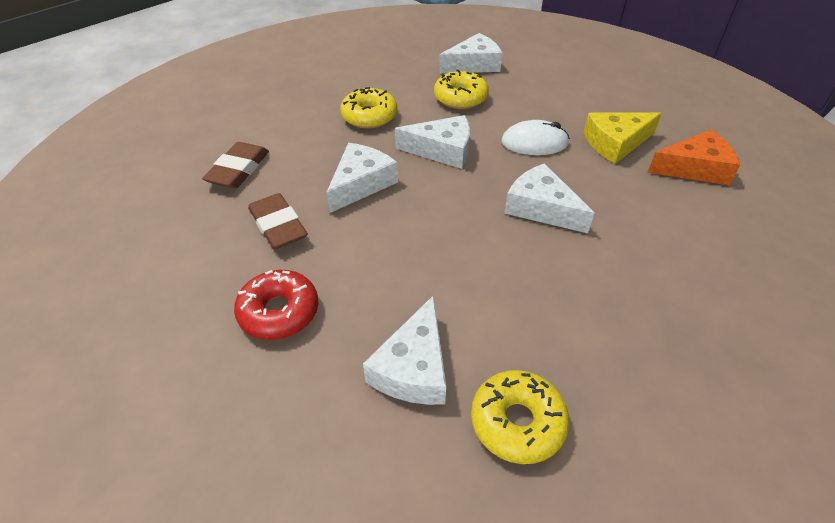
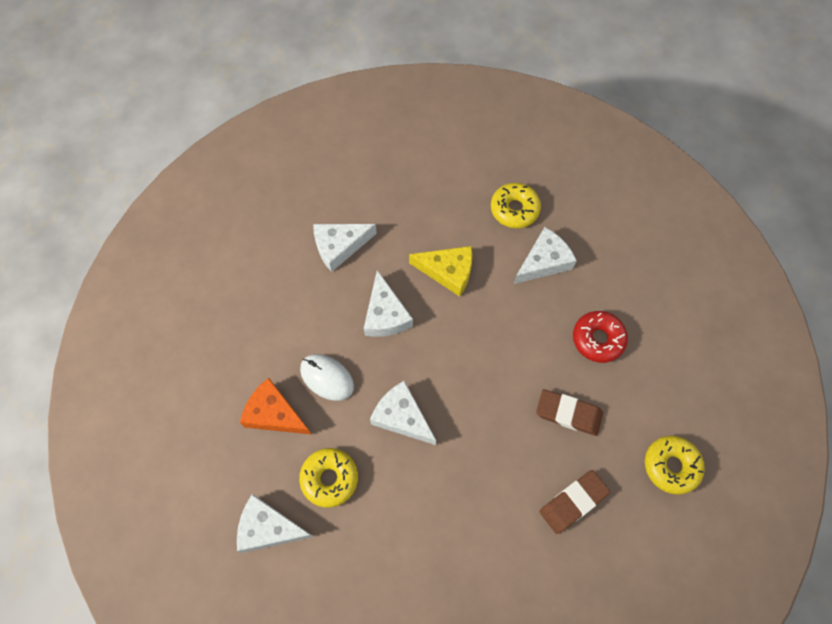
camera: 145 degrees left, 20 degrees up
brown eraser [248,193,308,249] -> brown eraser turned 75 degrees counterclockwise [536,389,603,436]
white cheese [326,143,398,213] -> white cheese moved to [313,224,377,272]
yellow donut [340,87,397,129] -> yellow donut moved to [645,436,705,495]
yellow cheese [583,113,662,164] -> yellow cheese moved to [409,246,472,297]
orange cheese [647,129,740,185] -> orange cheese moved to [240,378,312,435]

